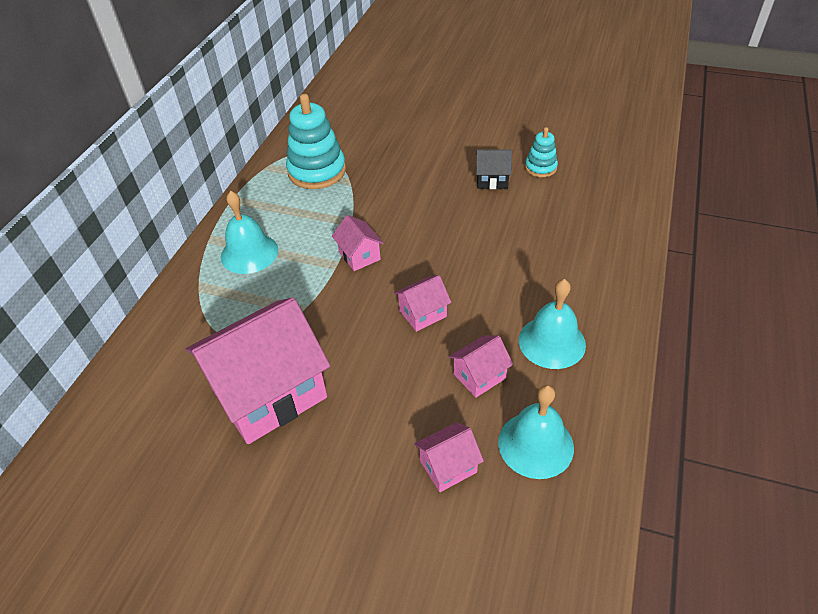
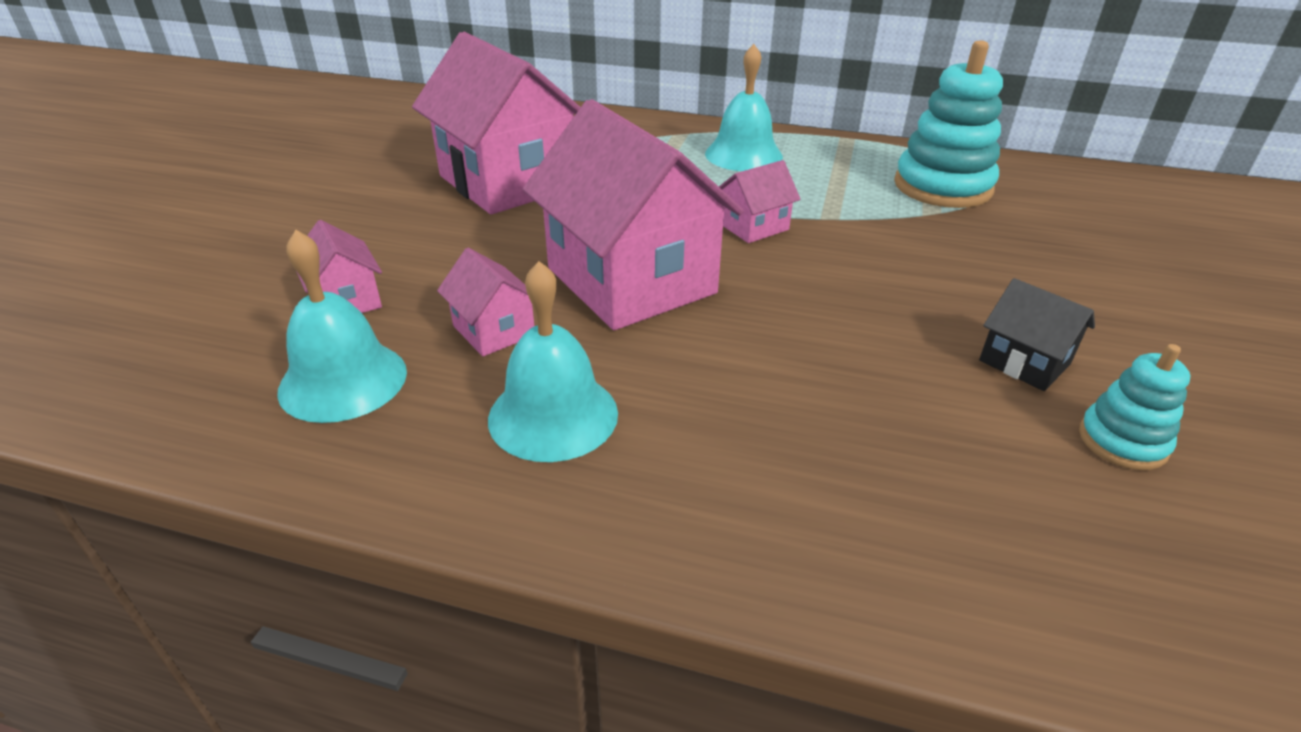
camera: 85 degrees right, 10 degrees down
pink house [394,275,451,332] -> pink house [522,99,744,330], size x2.25
black house [476,149,512,189] -> black house turned 45 degrees counterclockwise [979,278,1095,391]

